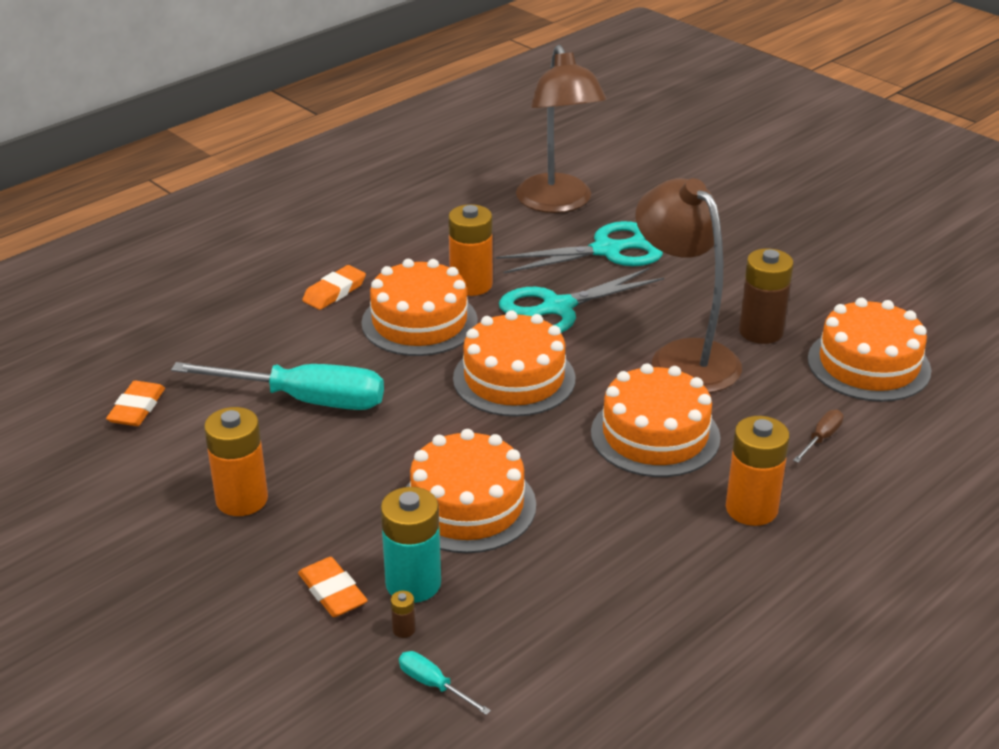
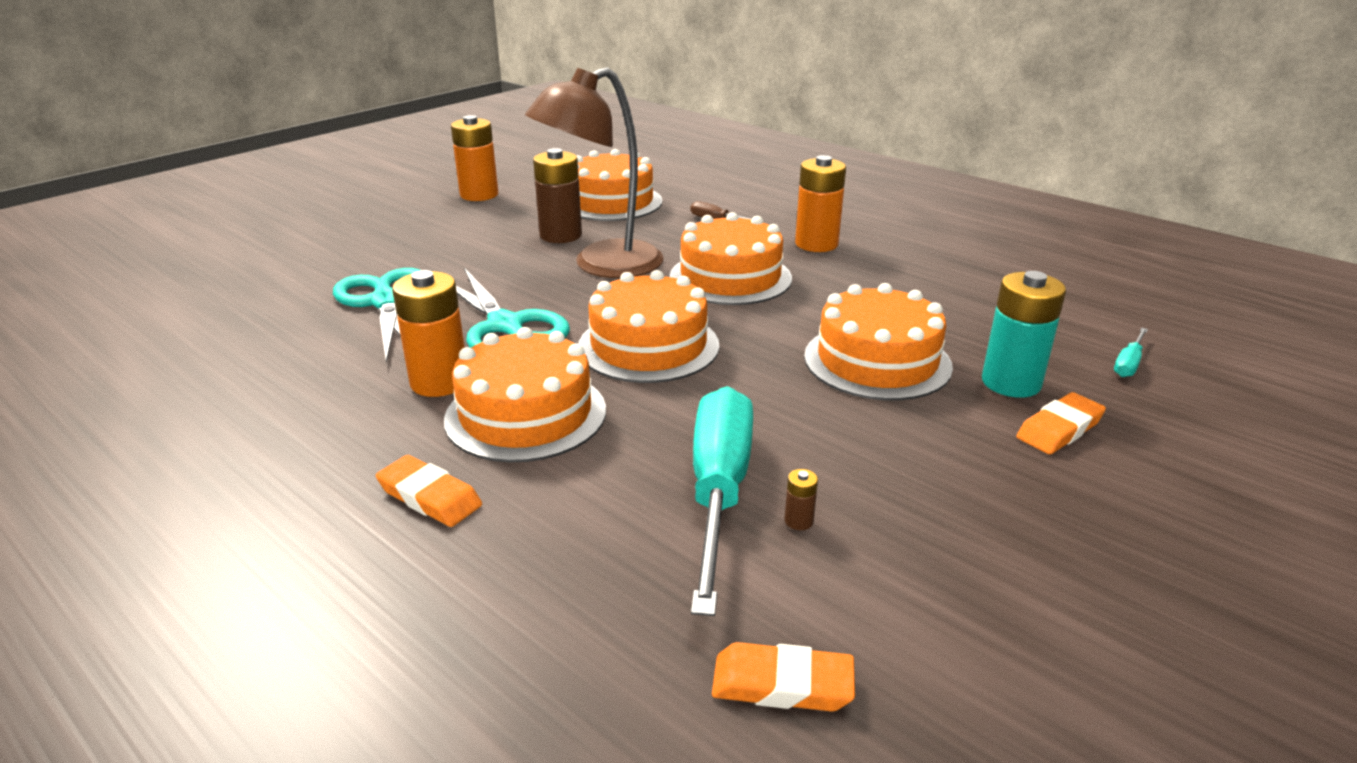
camera: 95 degrees left, 5 degrees down
orange battery [204,407,268,516] -> orange battery moved to [451,115,498,201]
brown battery [391,591,416,638] -> brown battery moved to [785,469,818,530]
brown lamp [516,45,606,213] -> none

